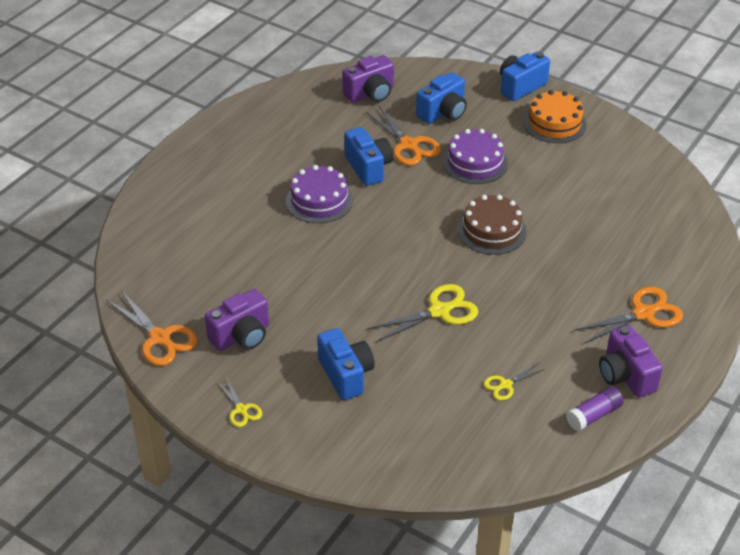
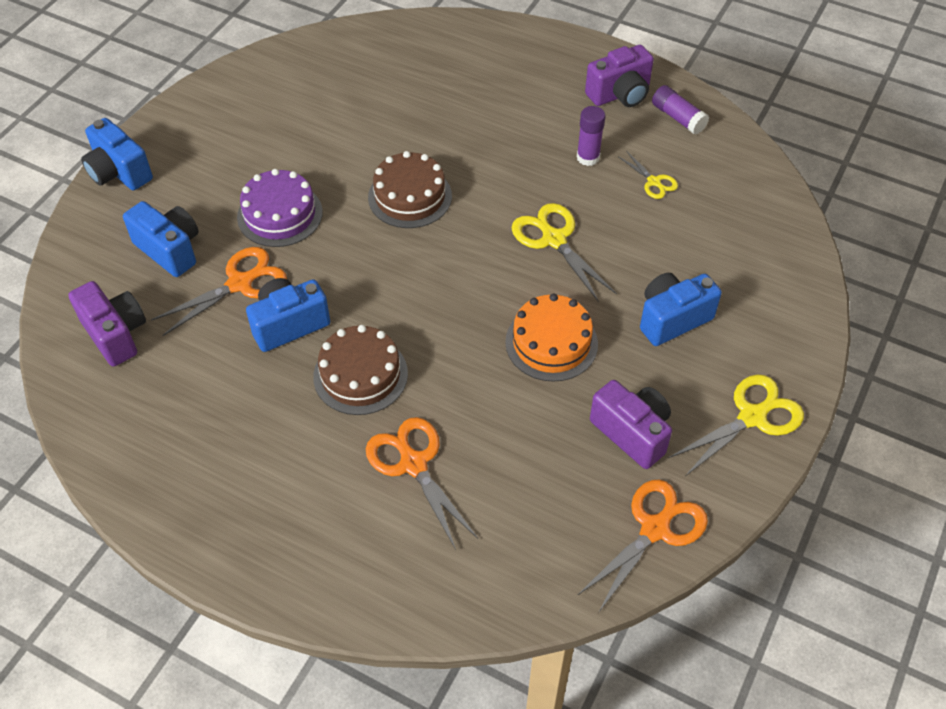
camera: 95 degrees left, 10 degrees up
yellow scissors [217,377,262,427] -> yellow scissors [669,374,804,476], size x1.80
purple cake [286,165,353,223] -> brown cake [313,325,408,415]
orange cake [523,90,587,143] -> orange cake moved to [505,293,598,382]
orange scissors [574,287,683,344] -> orange scissors moved to [366,417,478,550]
none -> purple glue stick [577,106,605,166]

